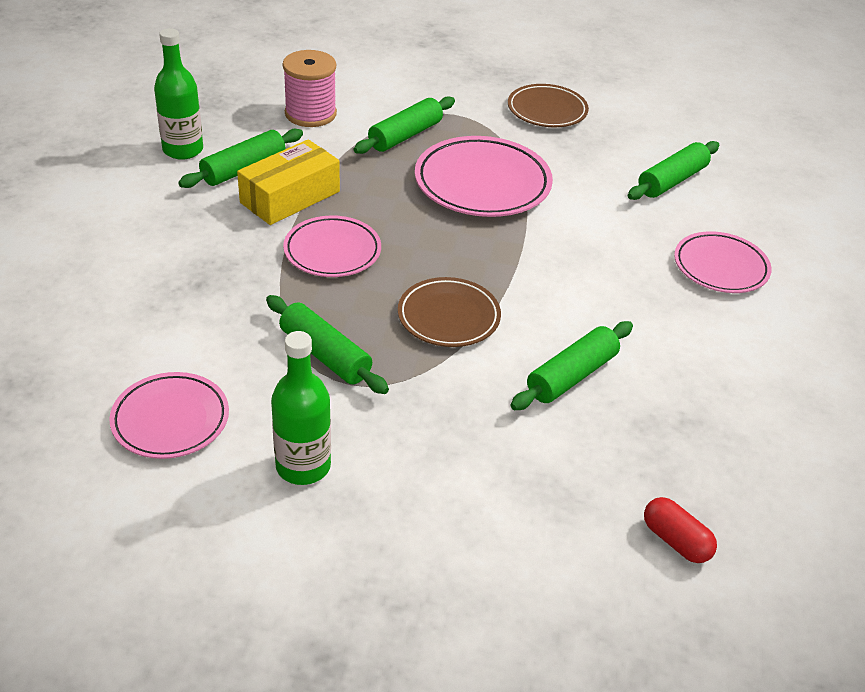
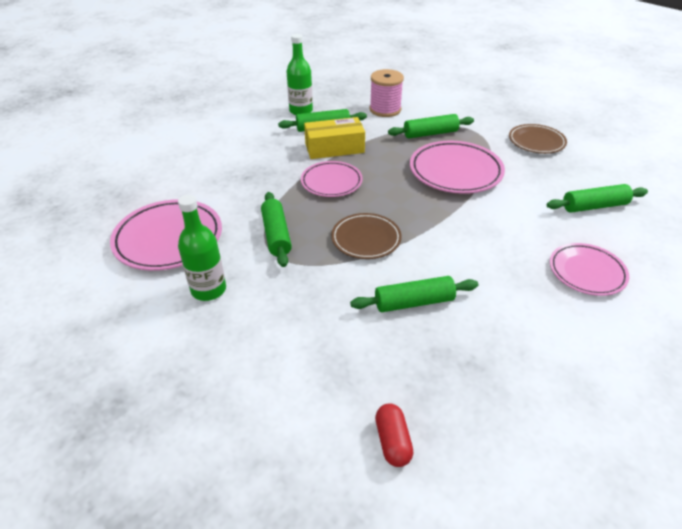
camera: 35 degrees right, 0 degrees up
pink plate [109,372,229,459] -> pink plate [110,199,222,271], size x1.54

